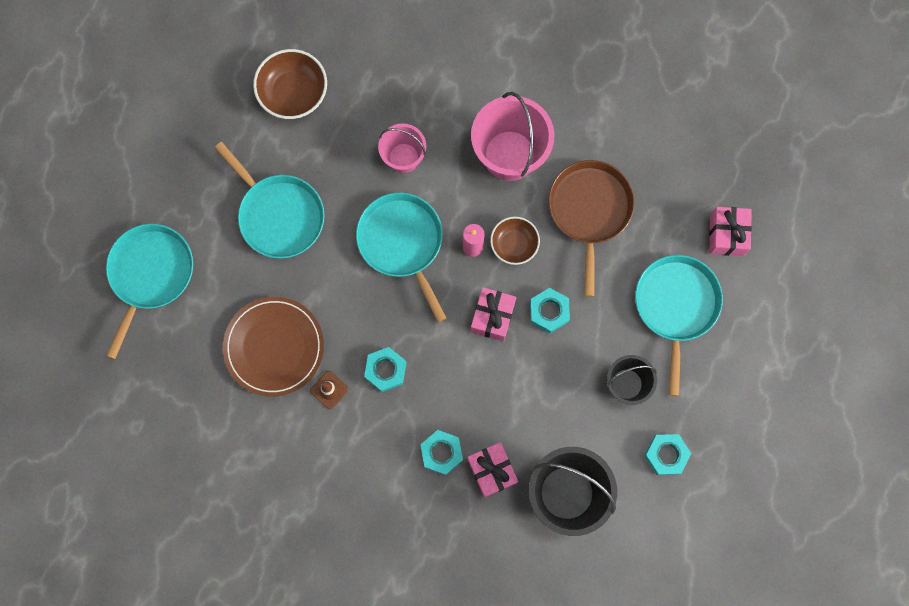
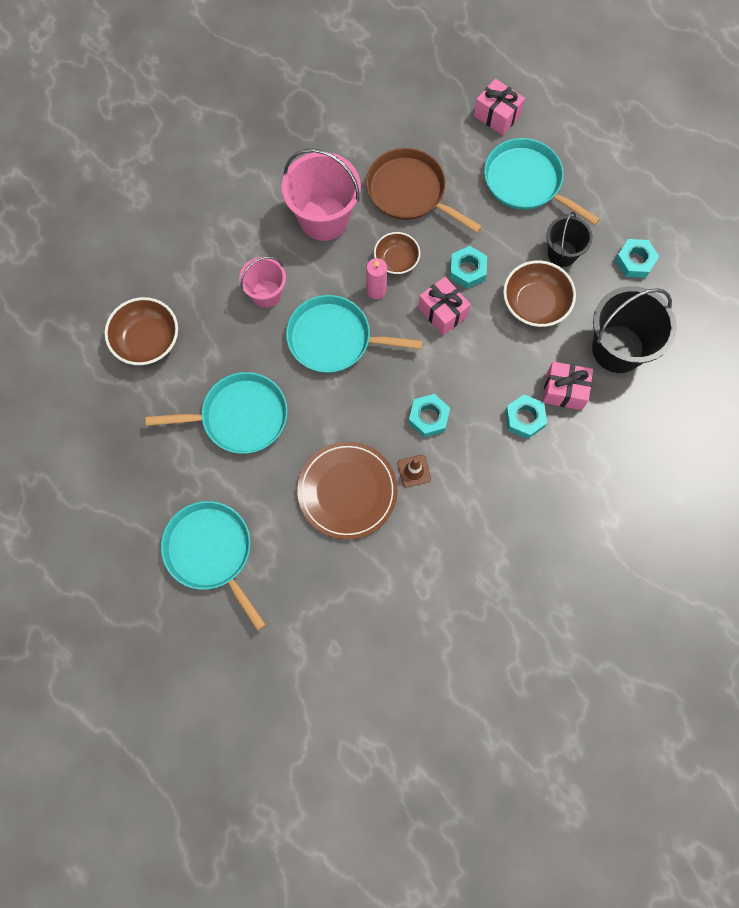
camera: 55 degrees left, 5 degrees down
none -> brown bowl [503,260,576,327]

